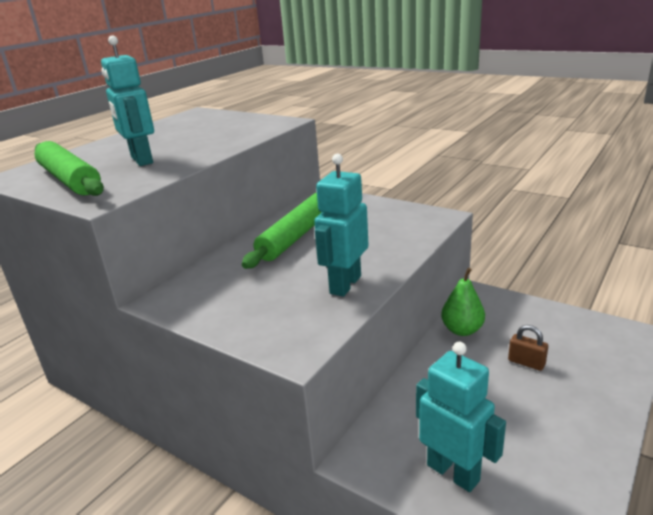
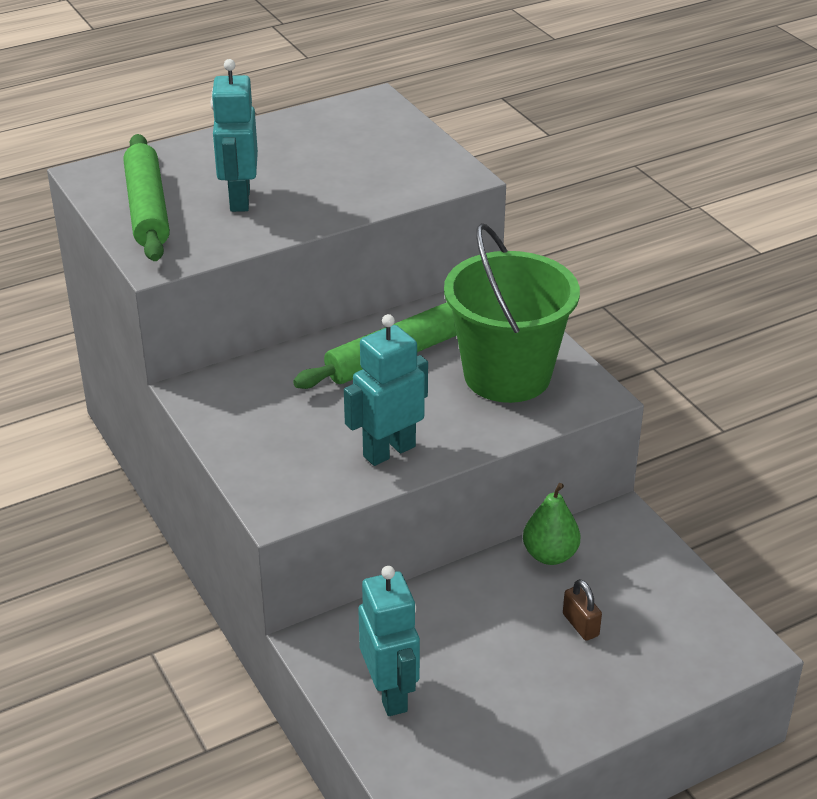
camera: 25 degrees right, 10 degrees up
none -> green bucket [444,223,580,403]

